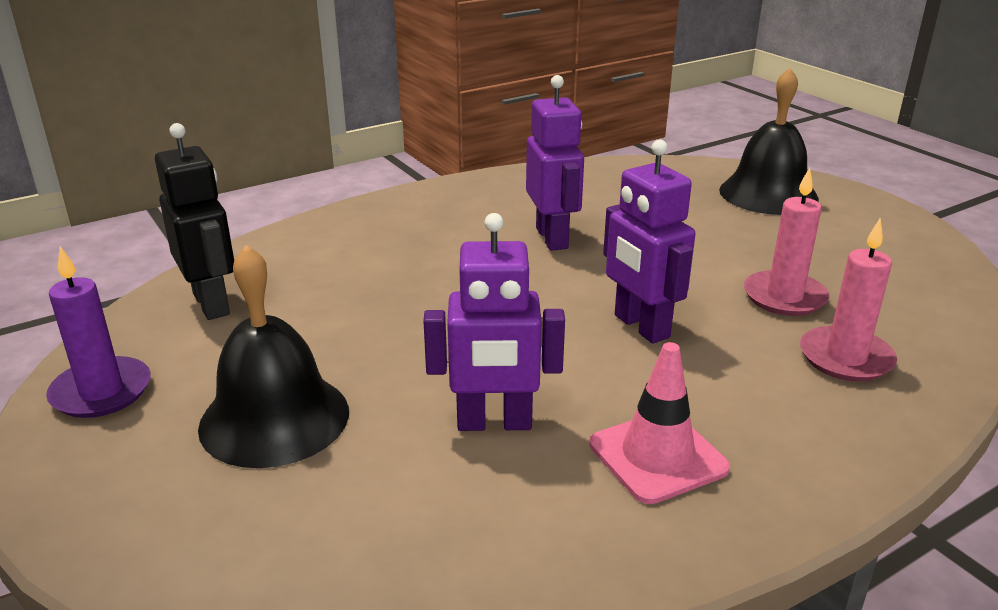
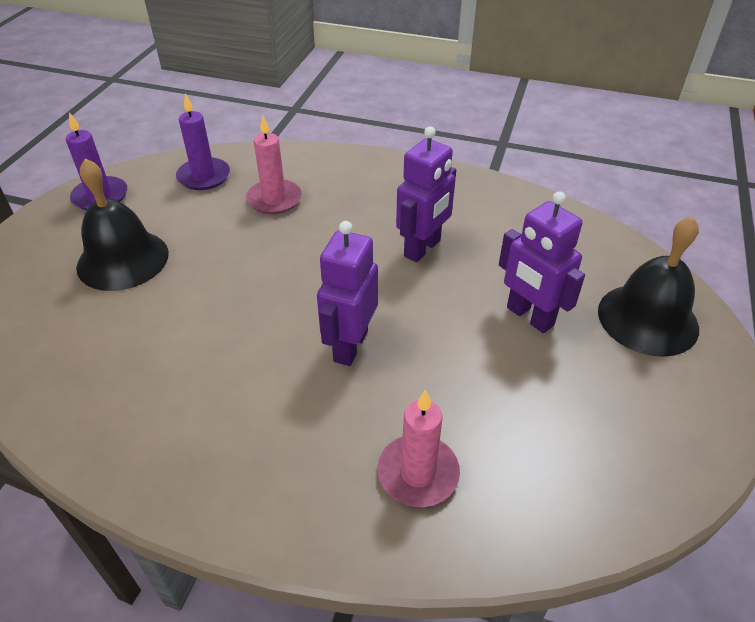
camera: 50 degrees right, 15 degrees up
black robot [155,123,234,320] -> purple candle [176,94,230,190]
purple robot [423,213,565,431] -> purple robot moved to [499,191,585,333]
pink traffic cone [589,342,730,504] -> none
pink candle [744,168,829,316] -> pink candle moved to [246,116,302,214]

